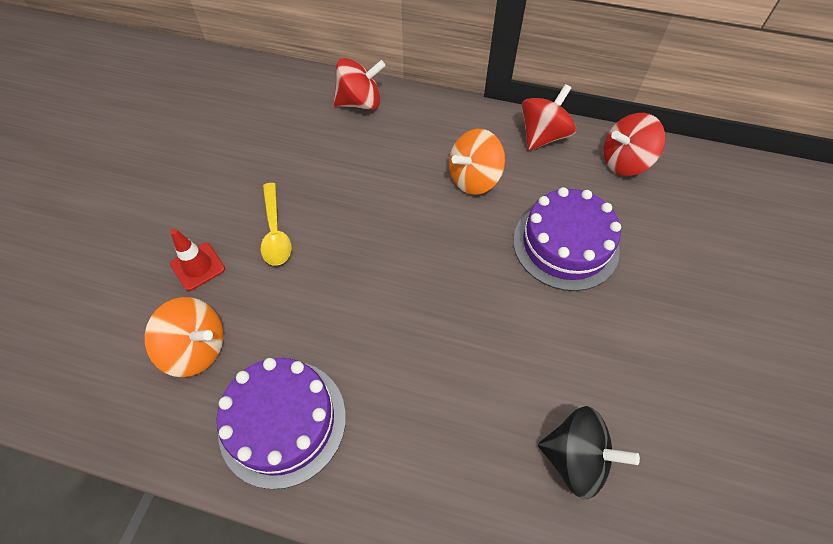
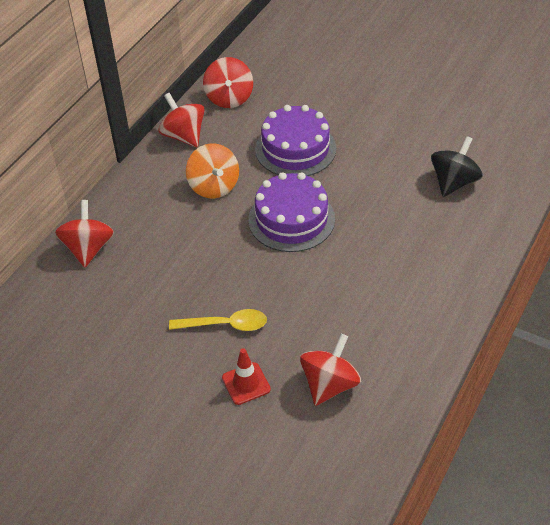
camera: 75 degrees left, 10 degrees down
orange spinning top [144,297,223,377] -> red spinning top [300,334,361,406]
purple cake [217,358,346,489] -> purple cake moved to [248,172,335,252]

